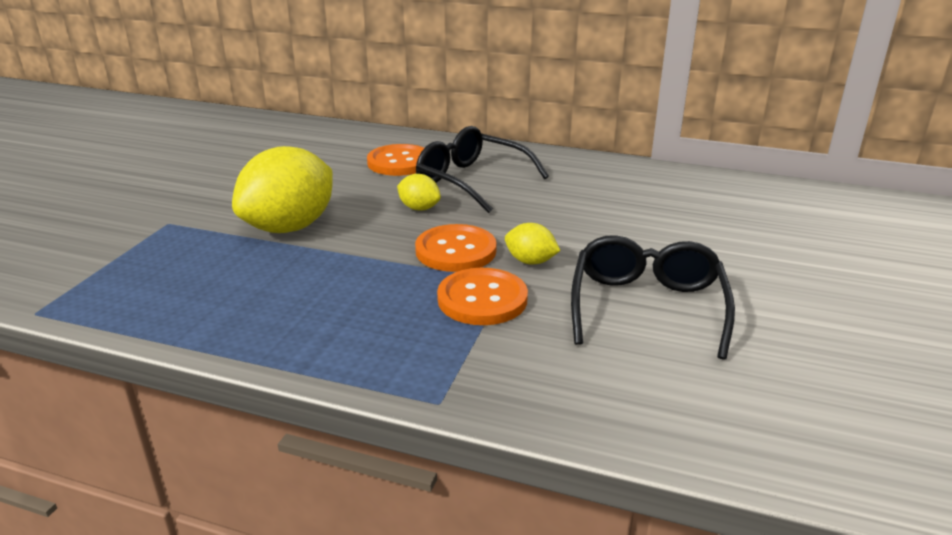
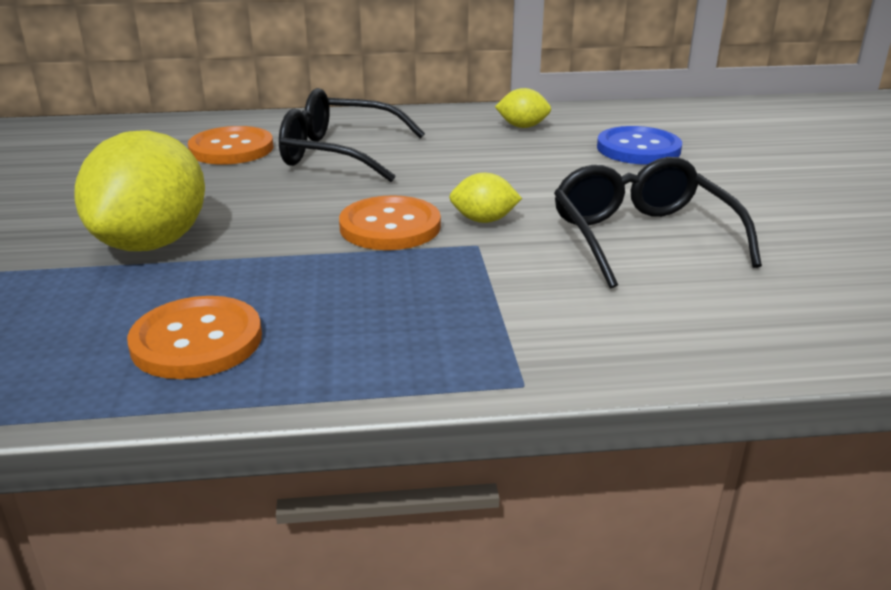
camera: 25 degrees left, 0 degrees up
yellow lemon [397,174,441,211] -> yellow lemon moved to [495,88,551,128]
orange button [437,268,528,325] -> orange button moved to [127,296,262,379]
none -> blue button [597,126,682,165]

